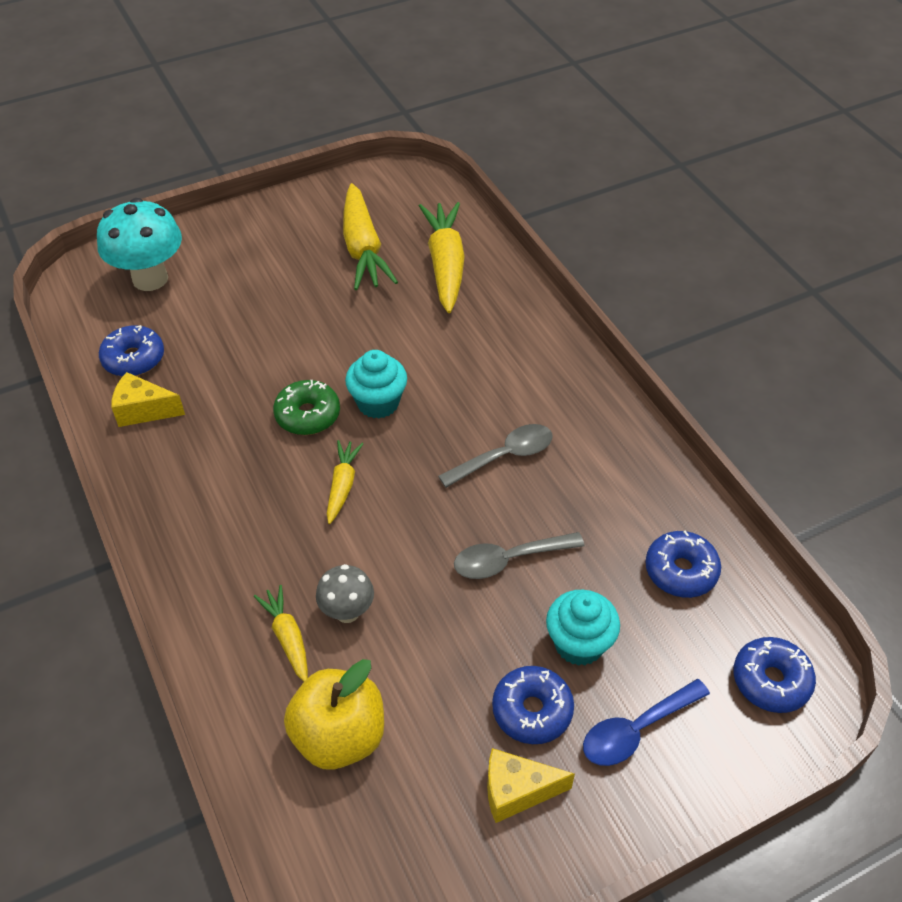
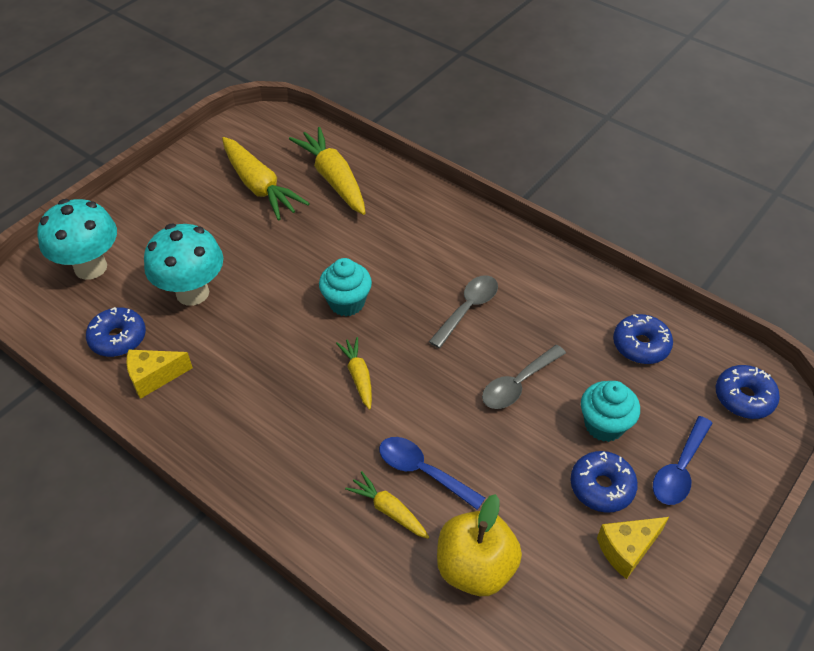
camera: 25 degrees left, 0 degrees up
green donut [273,380,340,435] -> none
grey mushroom [316,564,374,623] -> blue spoon [379,437,485,510]
none -> turquoise mushroom [144,223,223,306]

